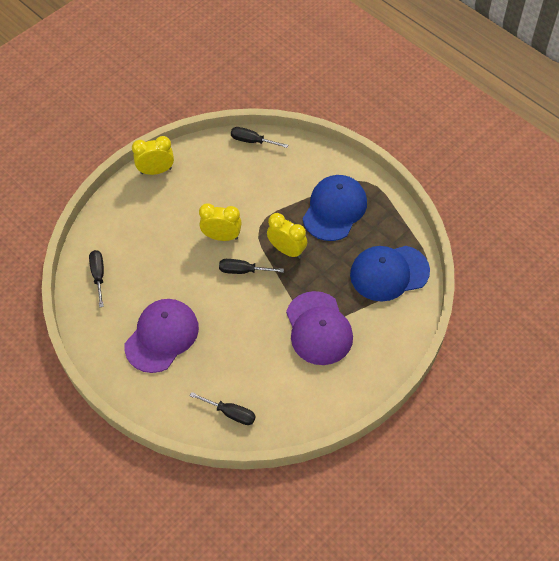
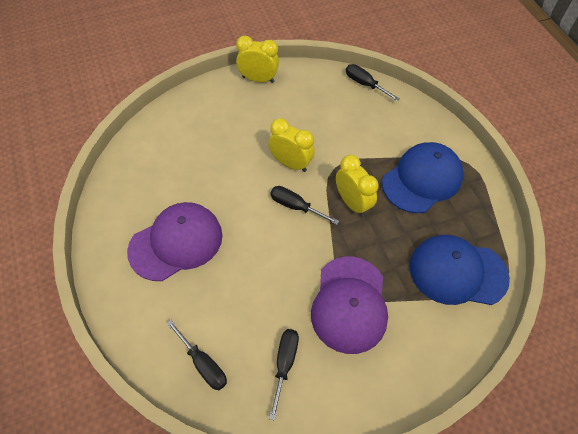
camera: 20 degrees right, 0 degrees up
black screwdriver [89,250,104,307] -> black screwdriver moved to [269,329,299,421]

